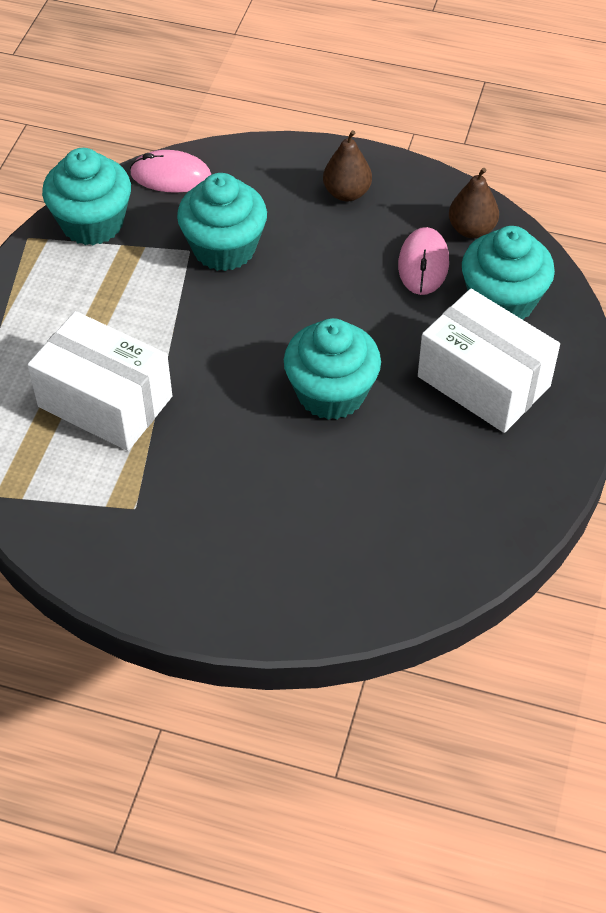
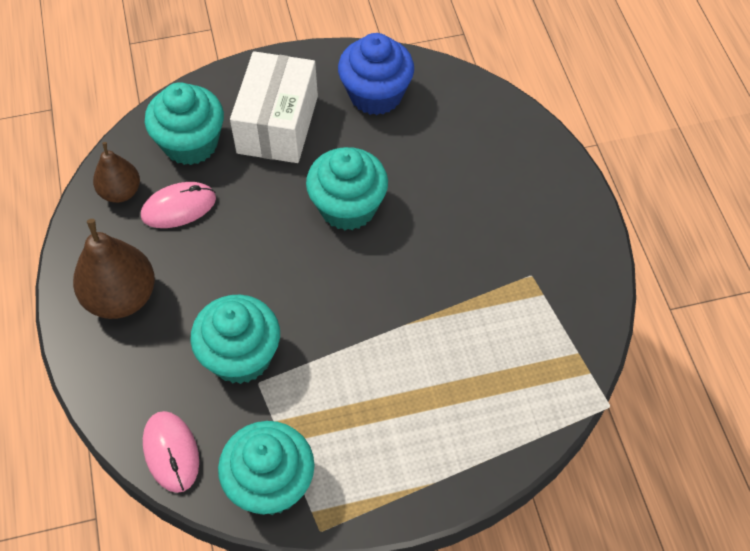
camera: 120 degrees left, 5 degrees up
white box [28,311,172,451] -> none
brown pear [323,130,372,201] -> brown pear [73,219,155,319], size x1.62
none -> blue cupcake [338,33,414,115]

